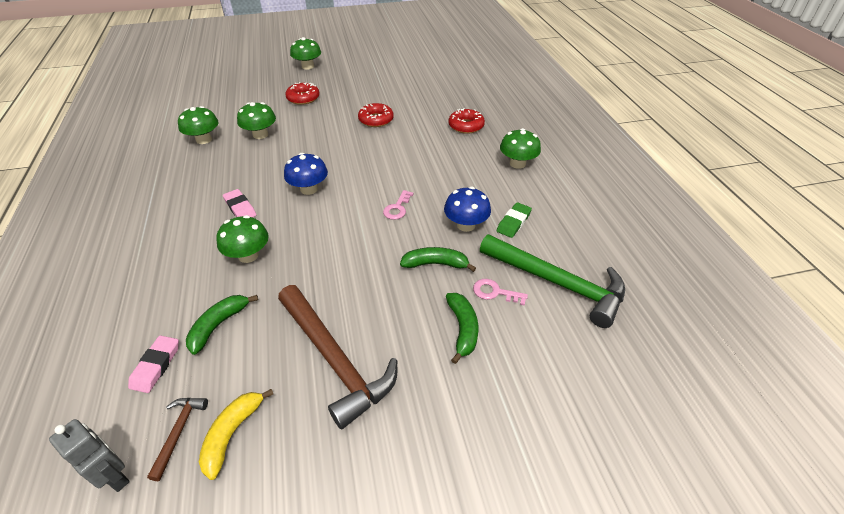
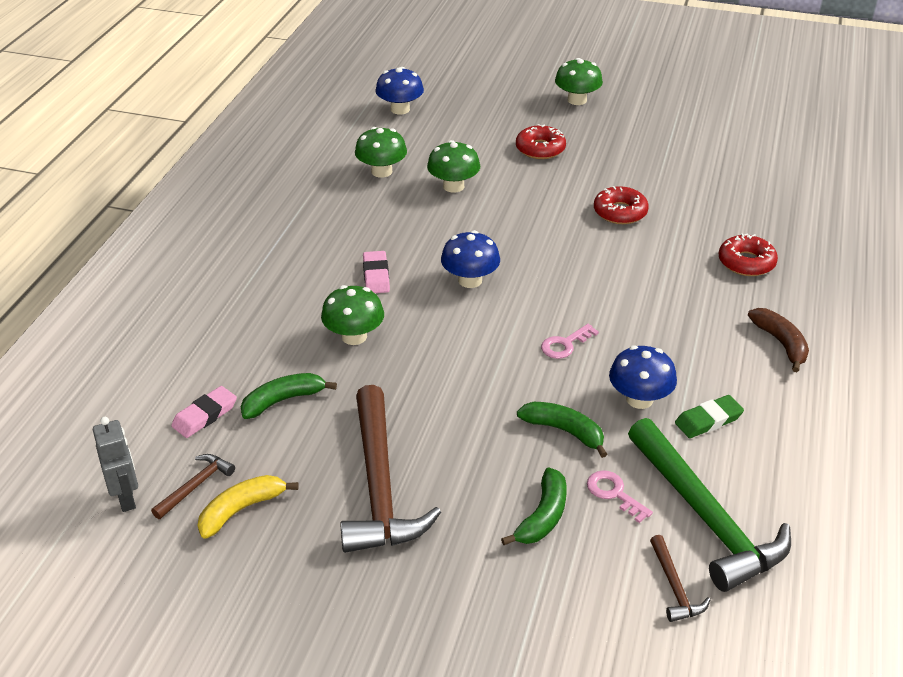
camera: 30 degrees right, 5 degrees down
green mushroom [500,128,541,169] -> brown banana [748,308,809,372]
none -> blue mushroom [376,67,424,114]
none -> brown hammer [650,535,710,622]

